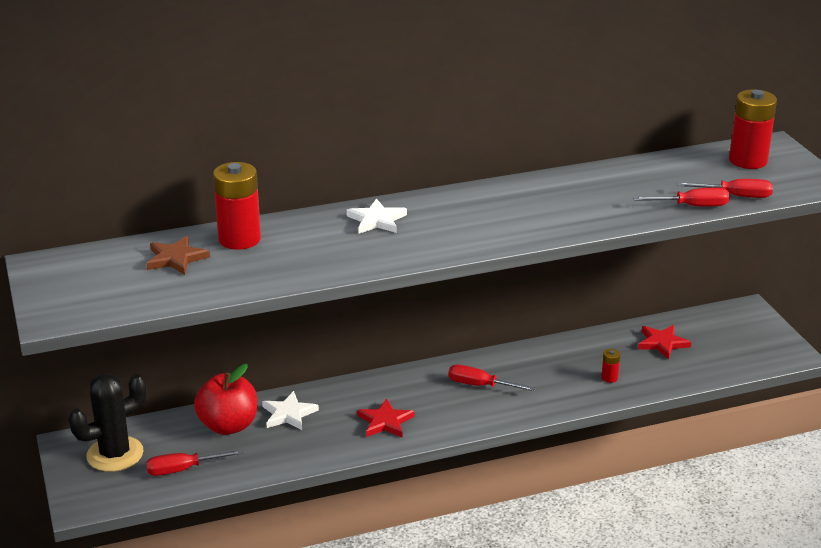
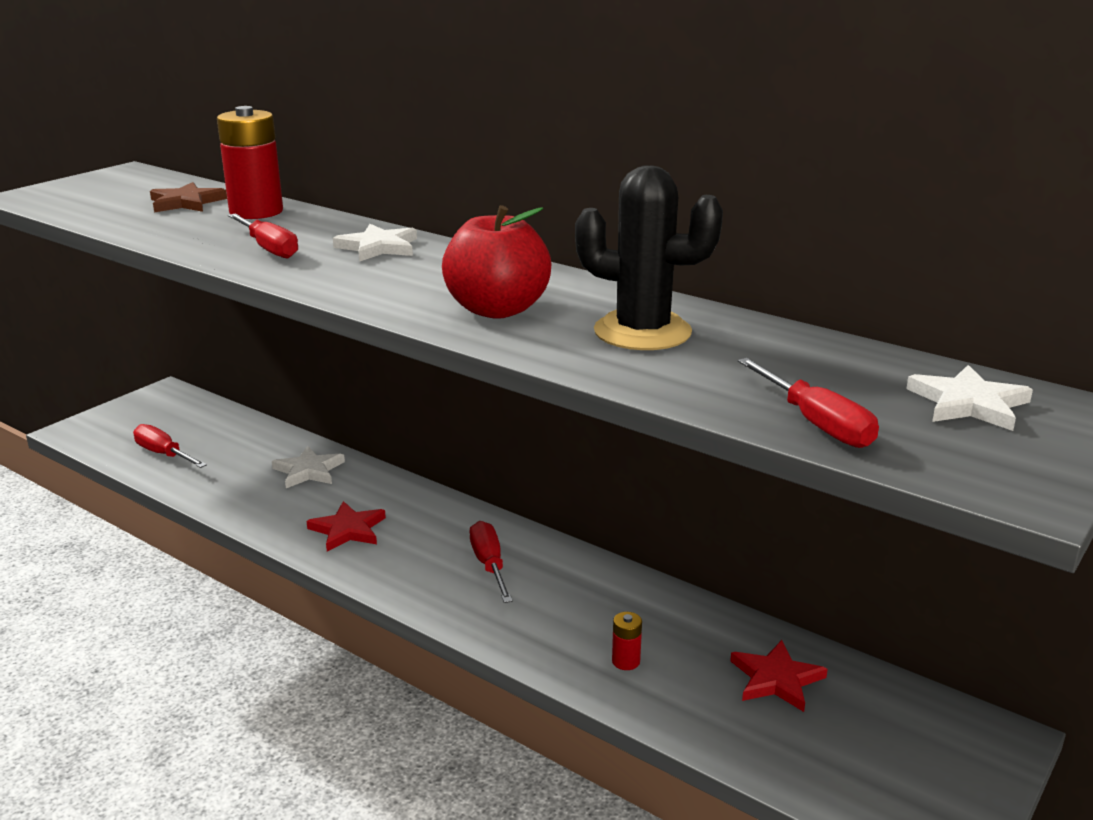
camera: 55 degrees right, 5 degrees down
black cactus [68,373,147,472] -> black cactus moved to [575,165,723,350]
red apple [194,364,257,435] -> red apple moved to [442,205,551,319]
red screwdriver [633,188,730,207] -> red screwdriver moved to [228,213,298,259]
red battery [729,89,777,169] -> white star [906,365,1033,431]

